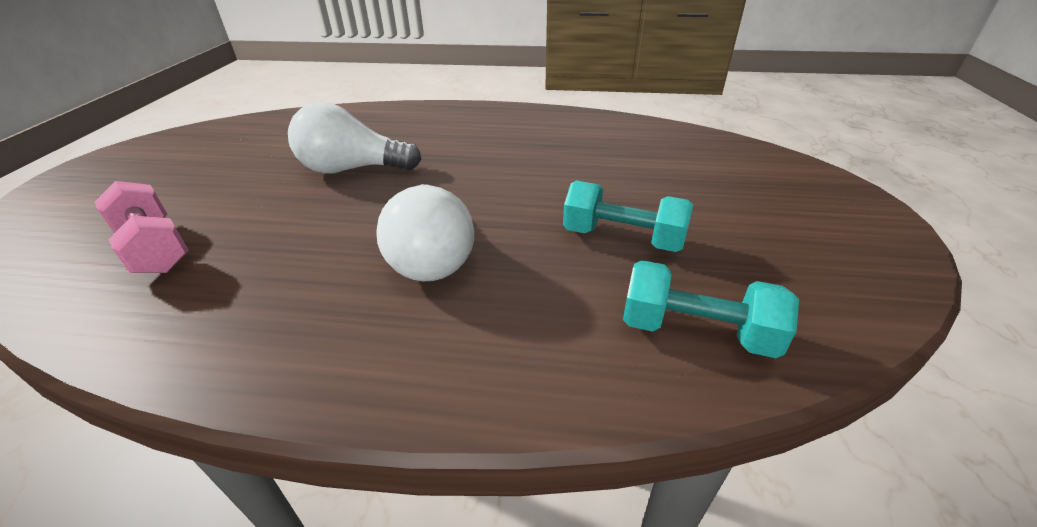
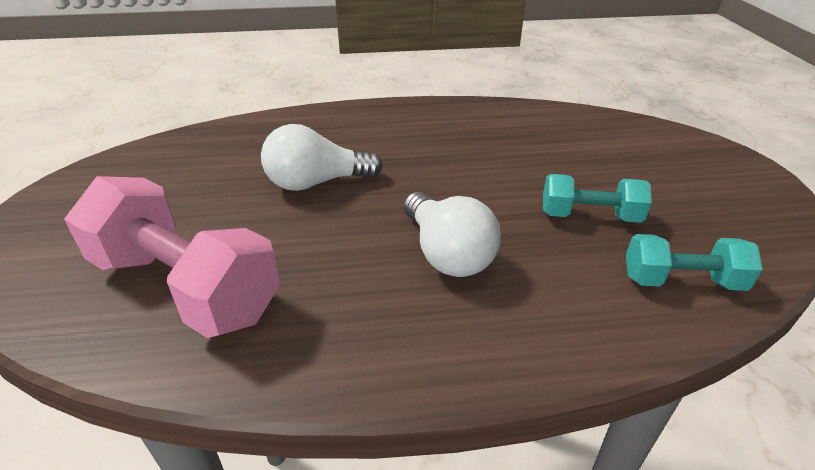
camera: 15 degrees left, 0 degrees up
pink dumbbell [95,181,189,273] -> pink dumbbell [64,176,280,338], size x1.83

